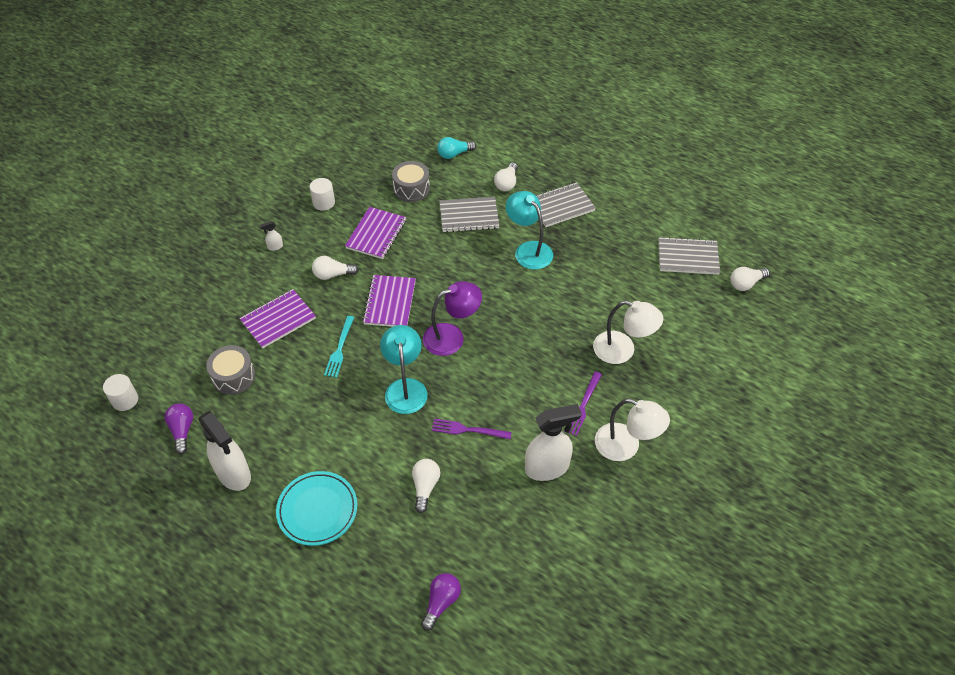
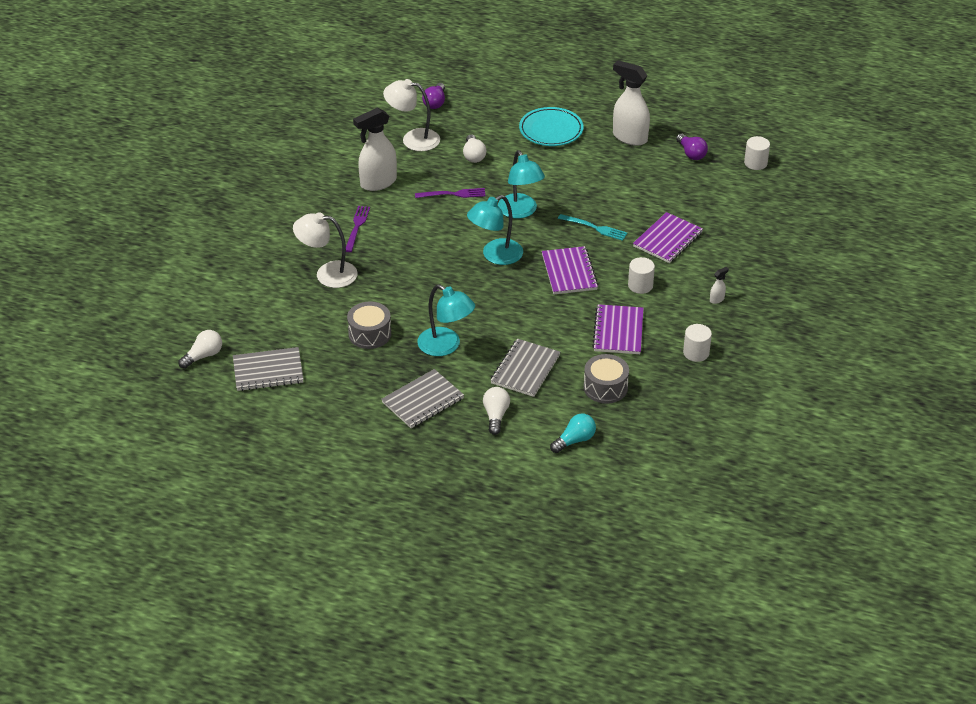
camera: 165 degrees right, 10 degrees down
grey drum [206,345,255,395] -> grey drum moved to [347,301,391,349]
white light bulb [312,256,359,280] -> white cylinder [628,257,655,294]
turquoise fork [324,316,354,378] -> turquoise fork turned 120 degrees clockwise [558,214,628,241]
purple lamp [423,281,482,356] -> turquoise lamp [467,195,523,265]
grey notebook [439,197,499,233] -> grey notebook turned 45 degrees counterclockwise [490,339,560,397]
white lamp [595,399,670,461] -> white lamp moved to [383,79,440,151]

